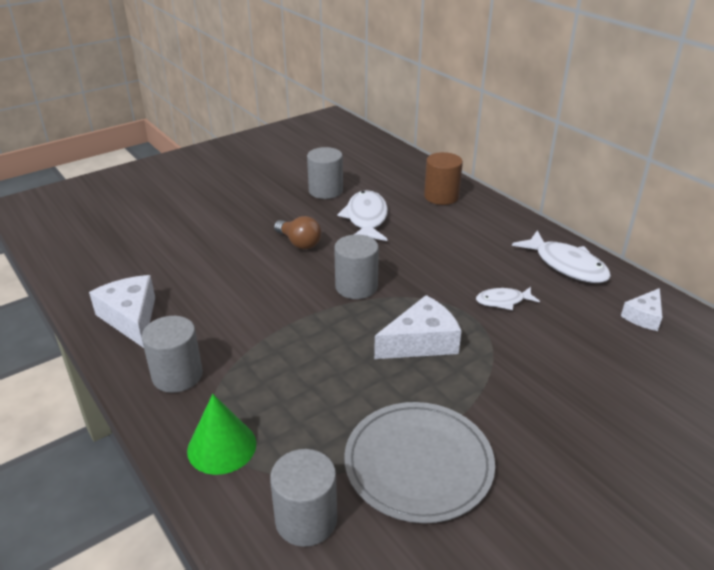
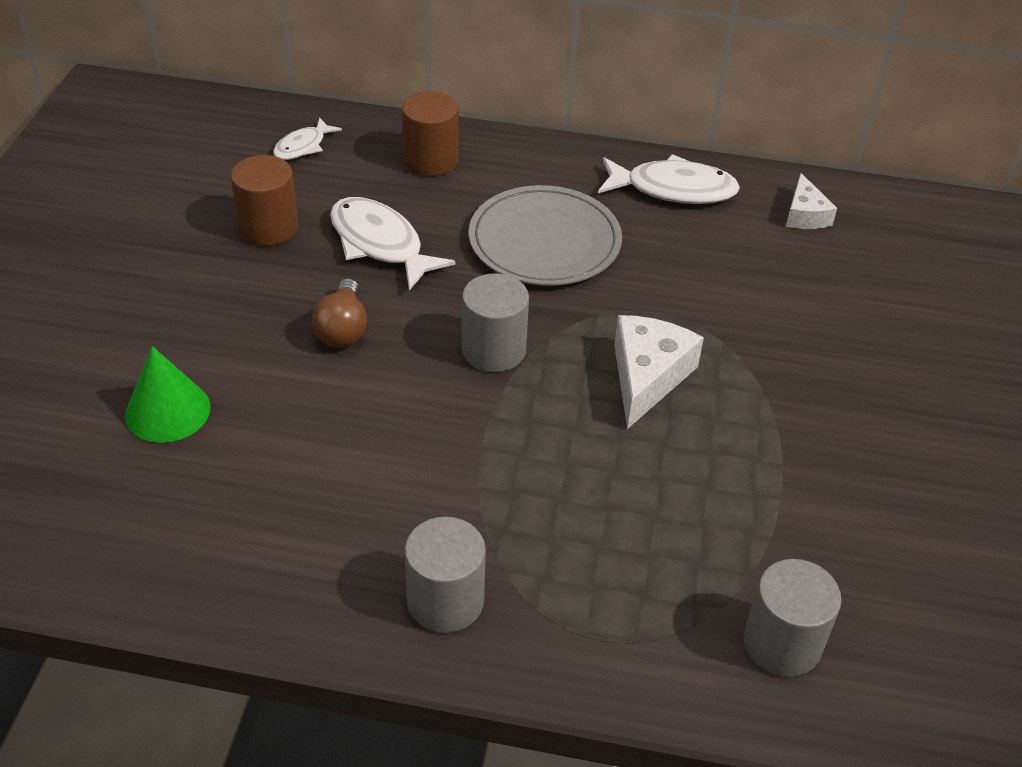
camera: 45 degrees left, 10 degrees up
white cheese [89,275,155,348] -> none
green cone [187,394,256,475] -> green cone moved to [125,346,211,443]
brown light bulb [274,216,322,250] -> brown light bulb turned 90 degrees clockwise [312,278,367,348]
grey cylinder [307,147,343,199] -> brown cylinder [231,155,298,246]
grey plate [344,402,495,523] -> grey plate moved to [469,185,622,286]
white fish [476,287,540,310] -> white fish moved to [273,118,342,160]

